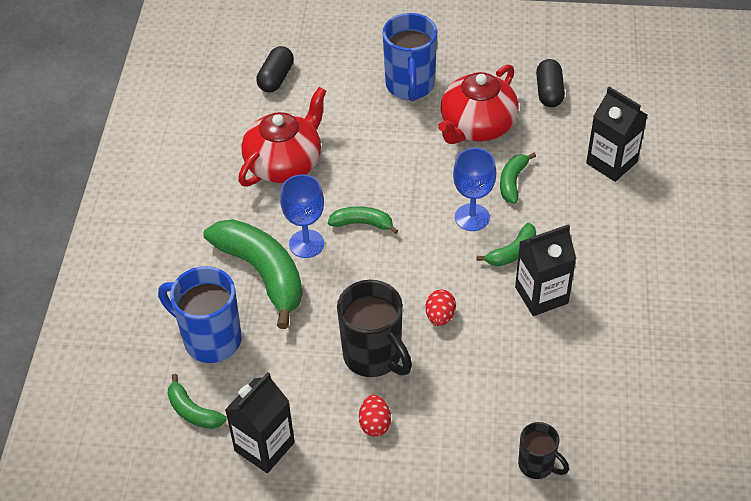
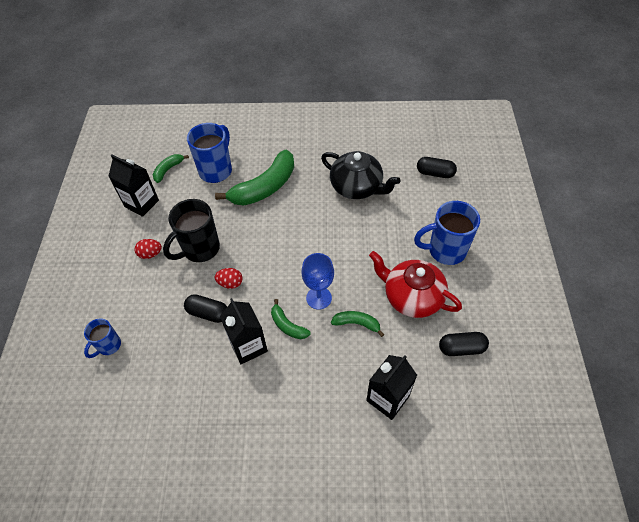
camera: 85 degrees right, 5 degrees up
red teapot [238,87,327,187] -> black teapot [321,151,401,199]
blue goblet [280,175,324,258] -> none
green banana [328,206,398,234] -> none
black mug [518,422,569,479] -> blue mug [84,318,121,358]
none -> black capsule [184,294,227,323]

